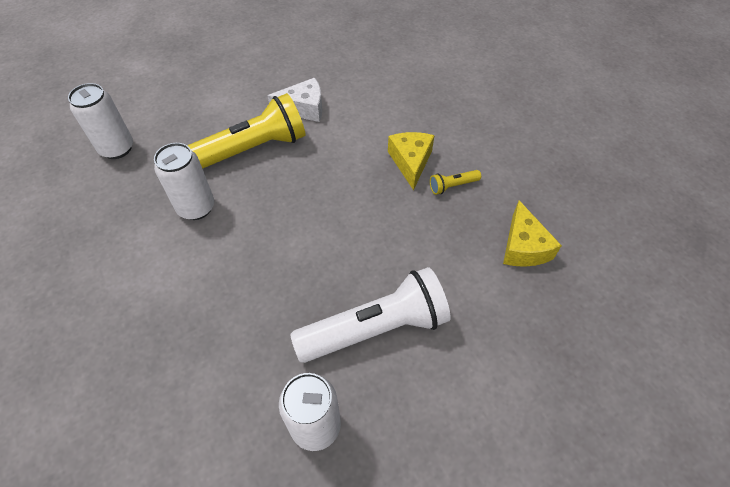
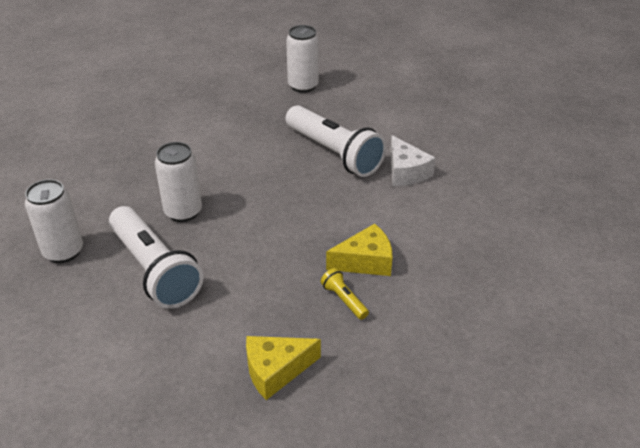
camera: 75 degrees right, 15 degrees down
white can [154,143,214,220] -> white can moved to [155,142,202,222]
yellow flashlight [187,93,306,169] -> white flashlight [286,105,386,177]

